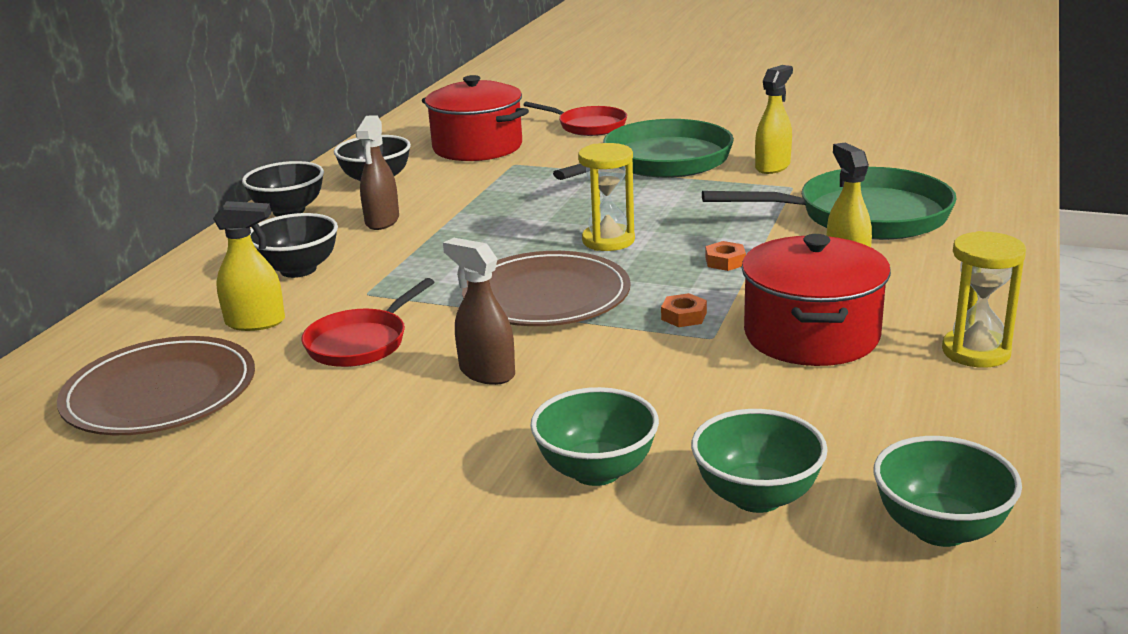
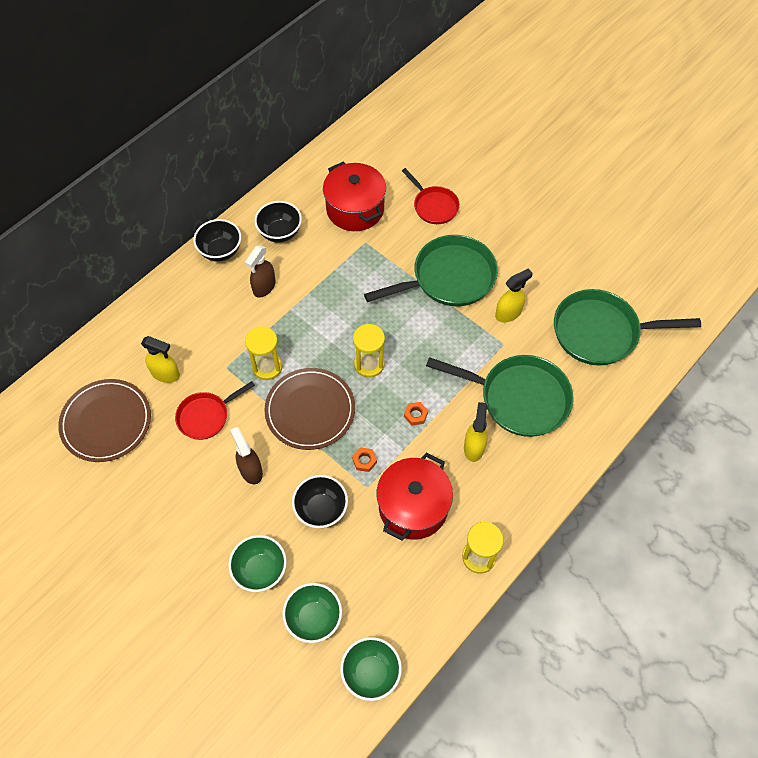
camera: 20 degrees right, 35 degrees up
black bowl [250,213,338,278] -> black bowl moved to [292,475,348,528]
none -> yellow hourglass [245,326,283,380]
none -> green pan [554,289,701,366]

